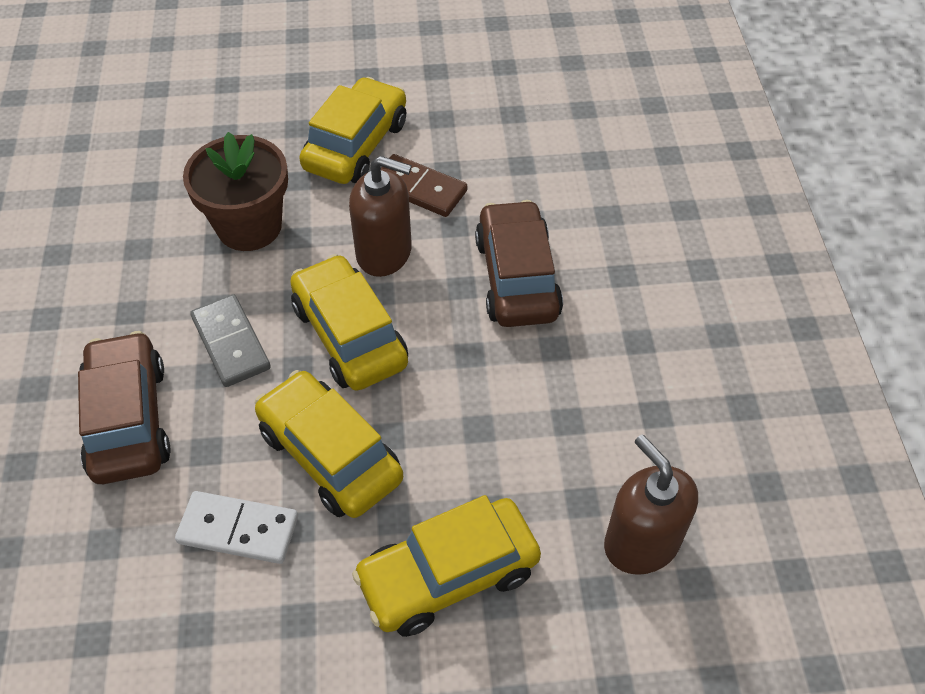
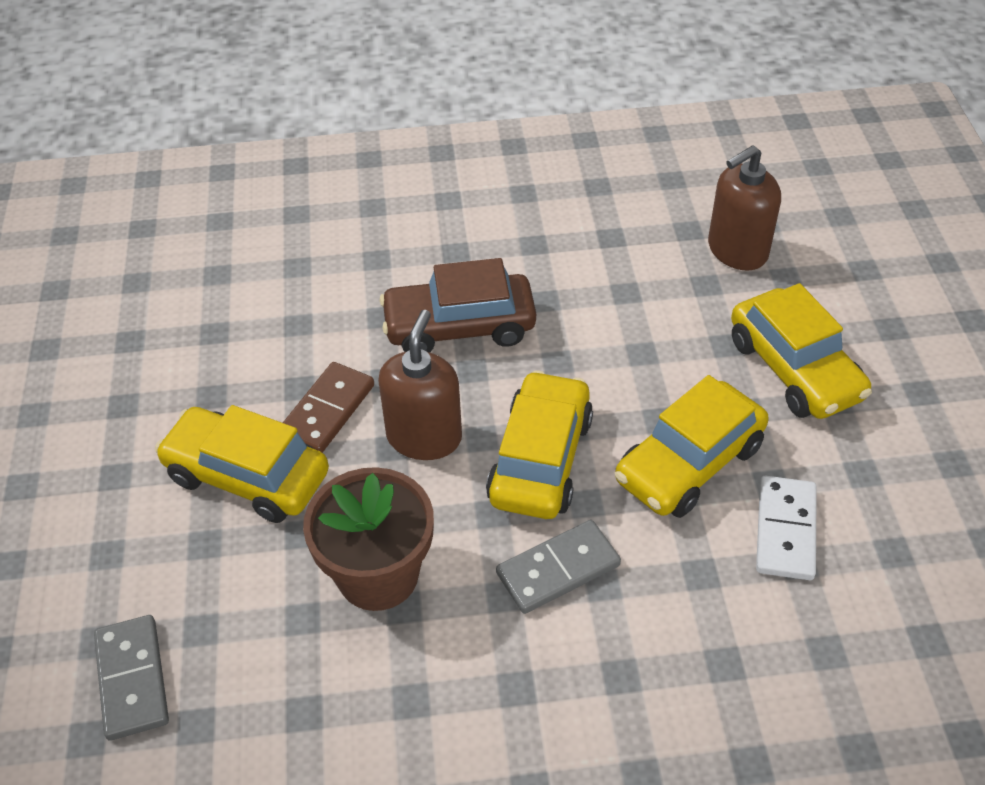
camera: 90 degrees left, 5 degrees down
brown car [78,331,171,484] -> none
yellow car [290,254,408,391] -> yellow car turned 135 degrees clockwise [486,370,593,519]
none -> grey domino [94,615,169,741]

